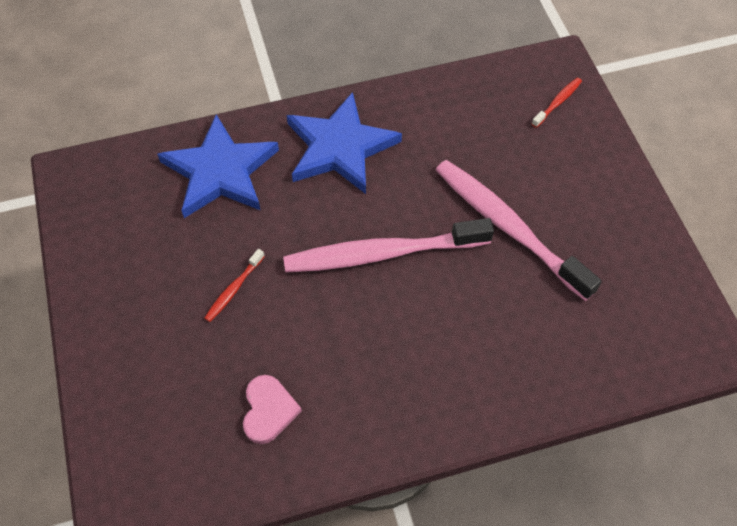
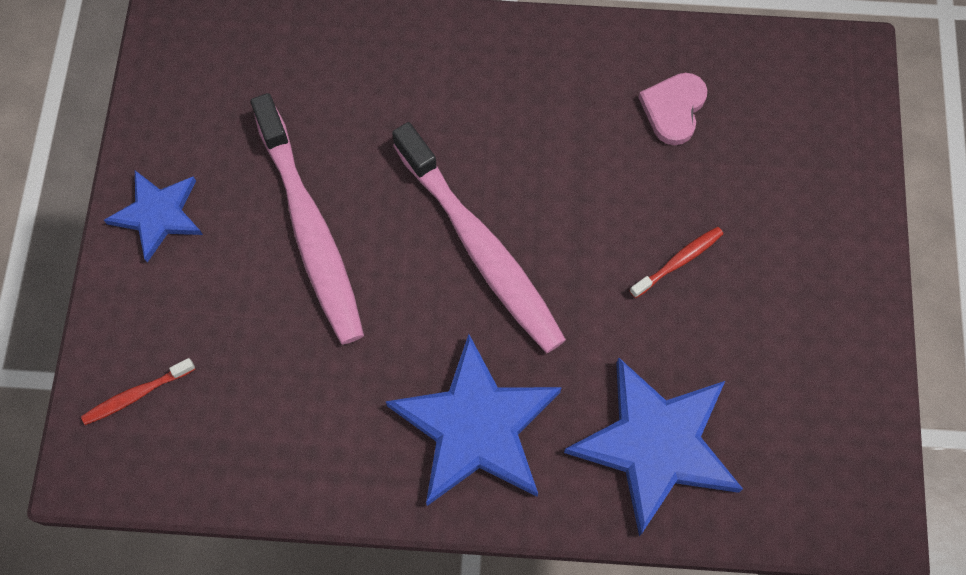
camera: 160 degrees left, 10 degrees up
pink toothbrush [283,218,494,272] -> pink toothbrush turned 45 degrees clockwise [392,122,566,353]
none -> blue star [104,170,203,262]

